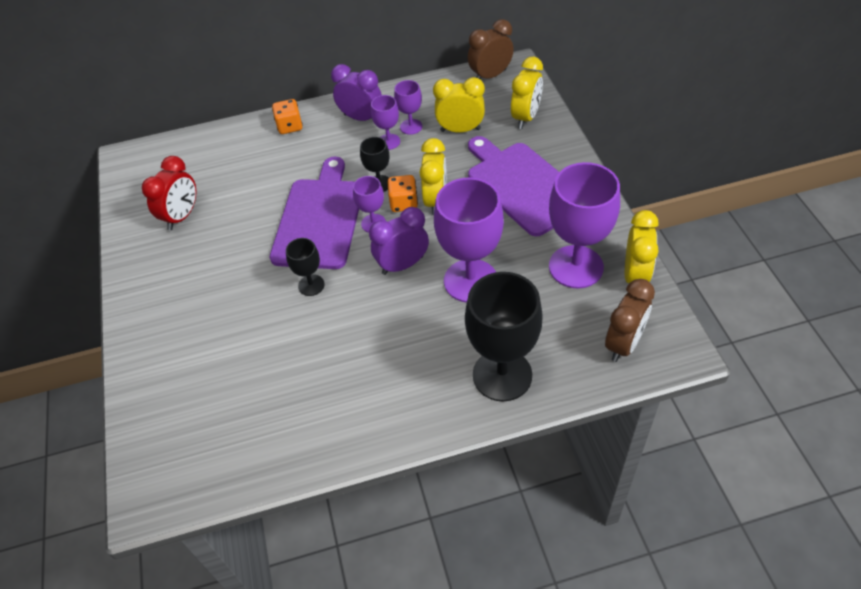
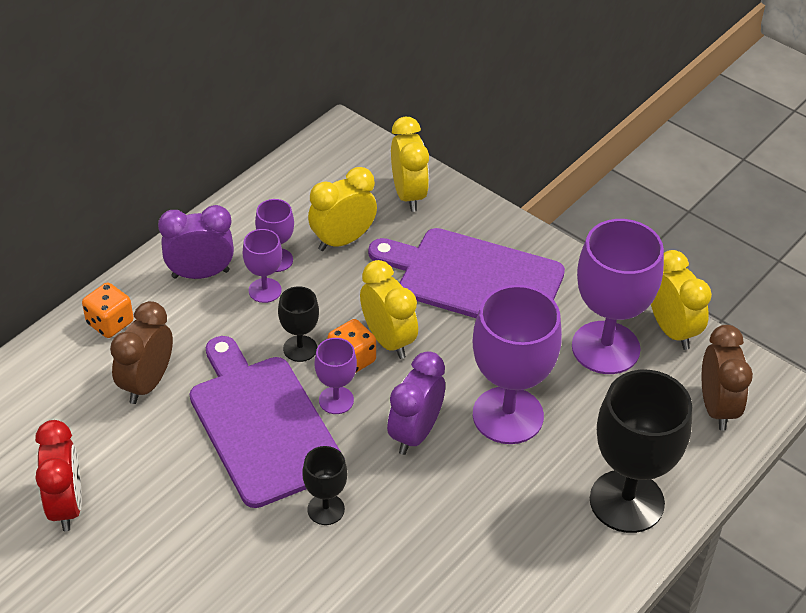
camera: 40 degrees left, 5 degrees down
brown clock [468,19,514,79] -> brown clock moved to [110,301,173,404]

